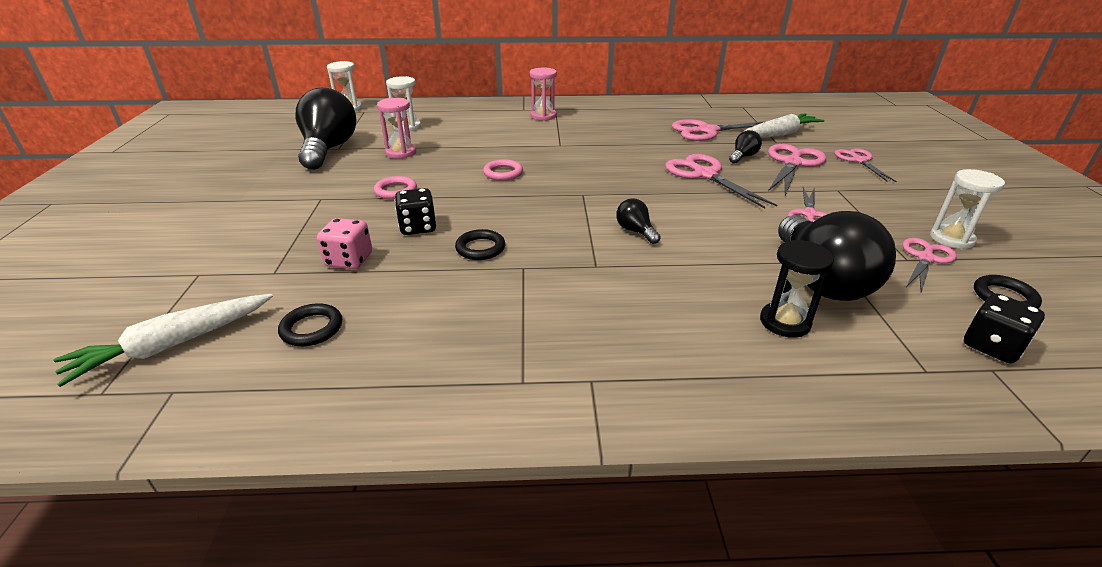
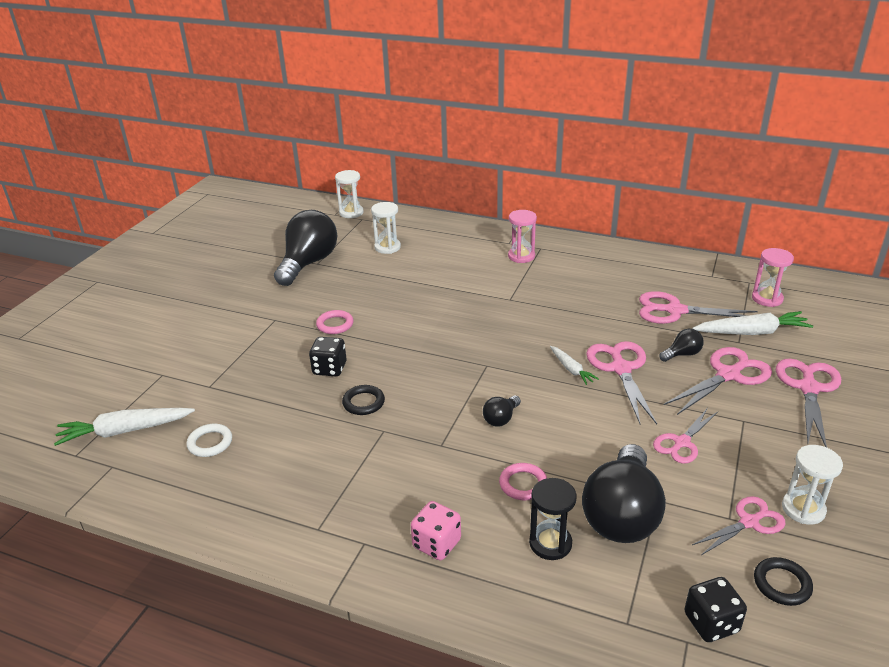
camera: 25 degrees right, 0 degrees up
black ring [278,303,342,346] -> white ring [186,424,232,457]
pink dice [317,218,372,269] -> pink dice moved to [411,501,461,560]
pink hourglass [377,98,416,159] -> pink hourglass moved to [752,248,794,307]
pink ring [483,159,523,181] -> pink ring moved to [499,463,547,500]
black light bulb [616,198,661,244] -> black light bulb turned 135 degrees counterclockwise [483,395,521,427]
pink scissors [834,148,897,182] -> pink scissors [776,359,841,447], size x1.54
none -> white carrot [550,346,599,385]

